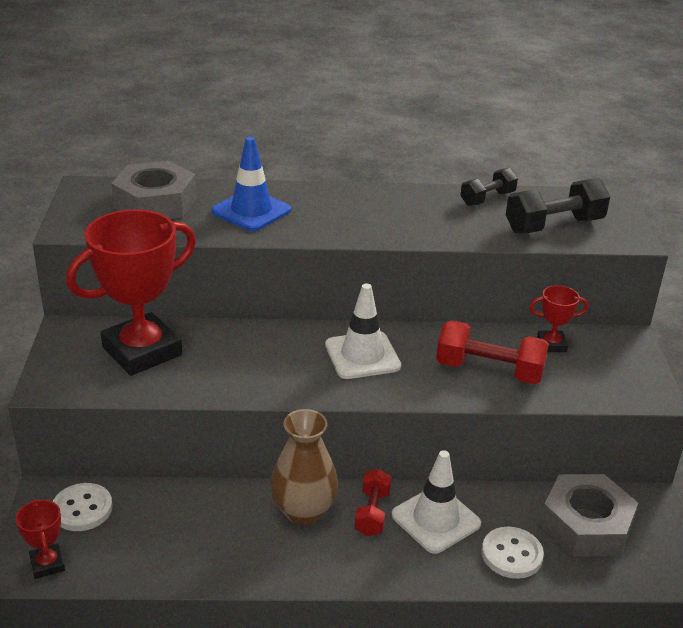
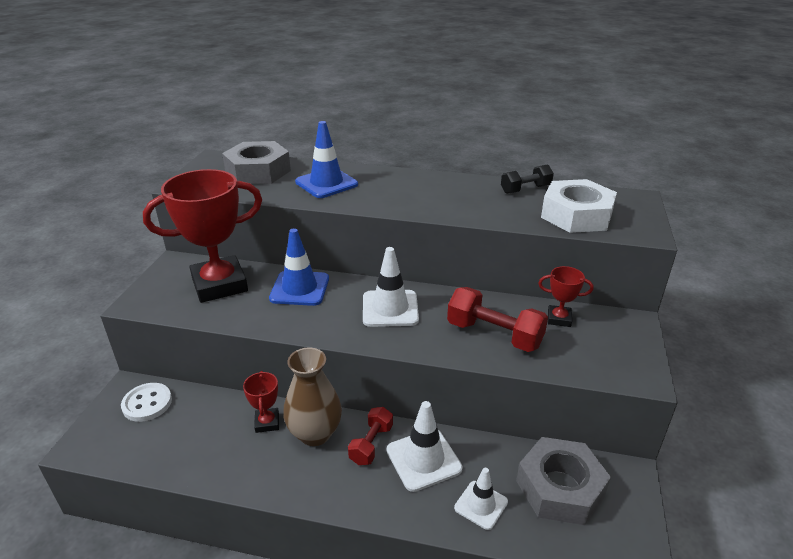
camera: 15 degrees right, 0 degrees up
red trophy [16,499,65,579] -> red trophy moved to [243,371,279,433]
white button [482,527,544,579] -> white traffic cone [454,468,508,530]
black dumbbell [506,178,610,234] -> white nut [541,179,617,233]
none -> blue traffic cone [269,228,329,306]

